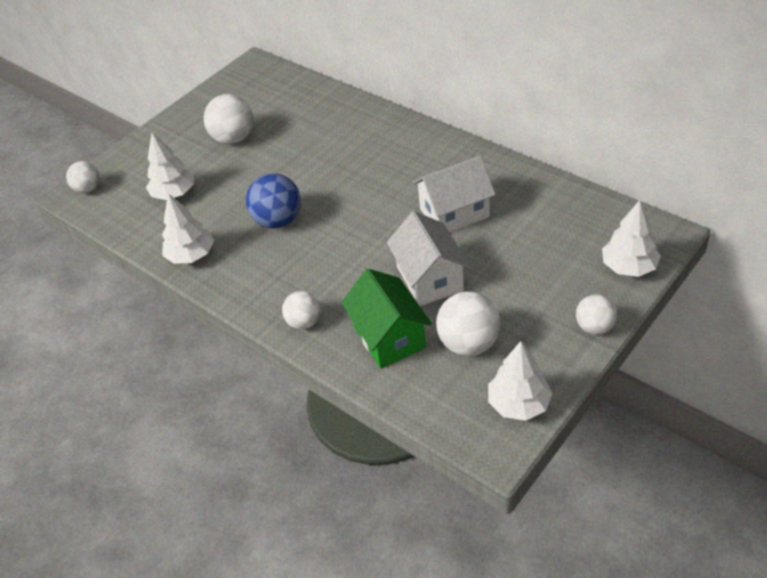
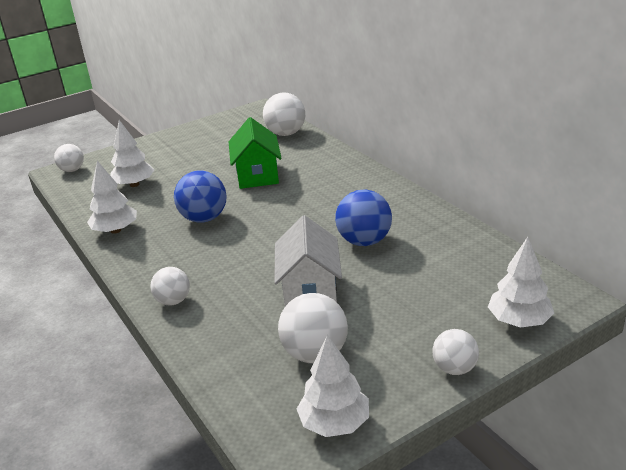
camera: 15 degrees right, 15 degrees down
white ball [204,94,254,144] -> white ball moved to [263,93,305,136]
green house [341,269,432,369] -> green house moved to [229,117,282,189]
white house [412,156,496,233] -> blue ball [335,190,392,246]

